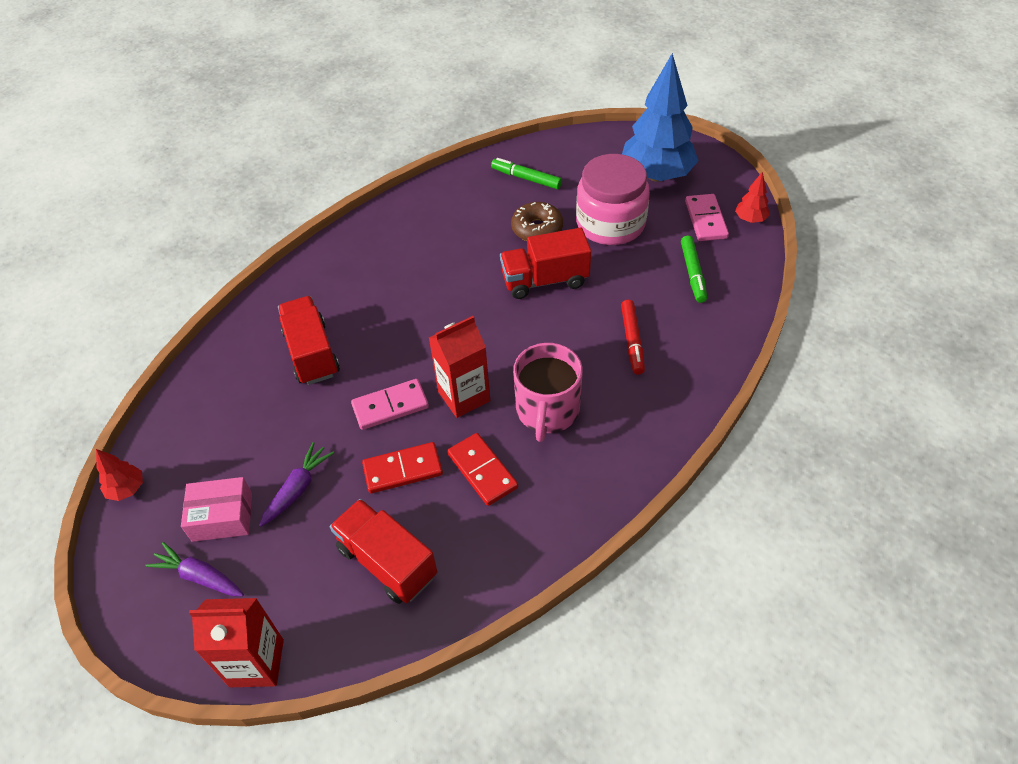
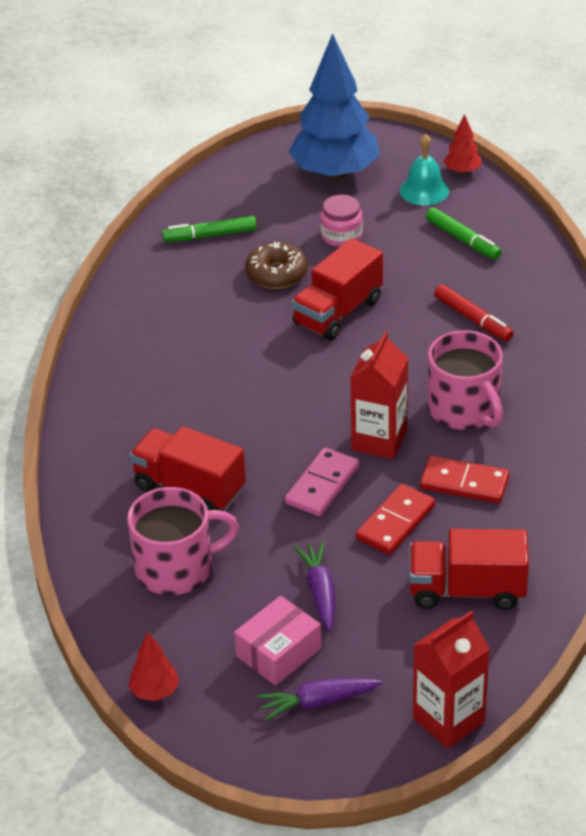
camera: 40 degrees left, 10 degrees down
pink jar [576,154,650,245] -> pink jar [320,195,363,247], size x0.51
pink domino [685,194,729,241] -> turquoise bell [400,133,449,205]
none -> pink mug [127,487,239,595]

